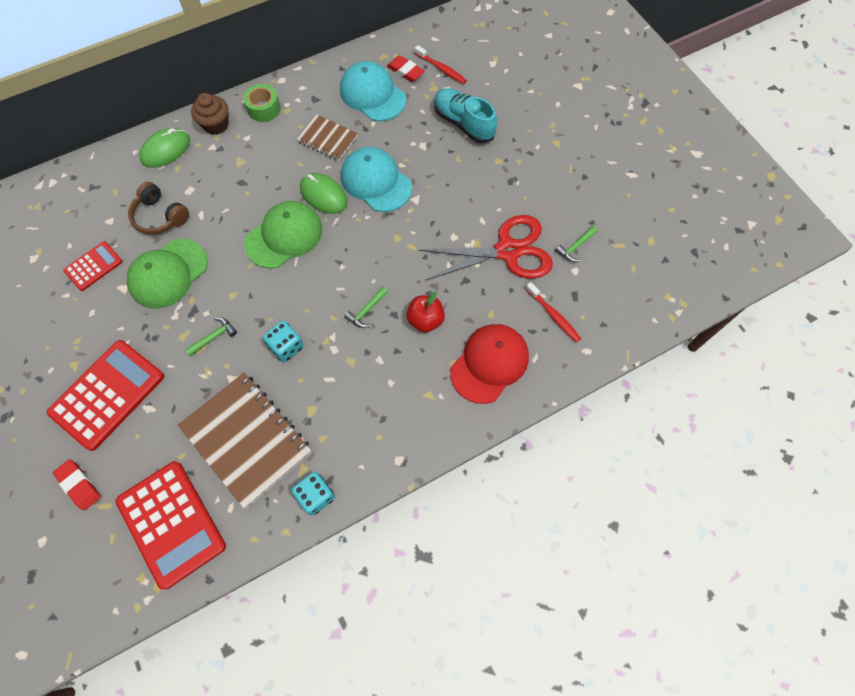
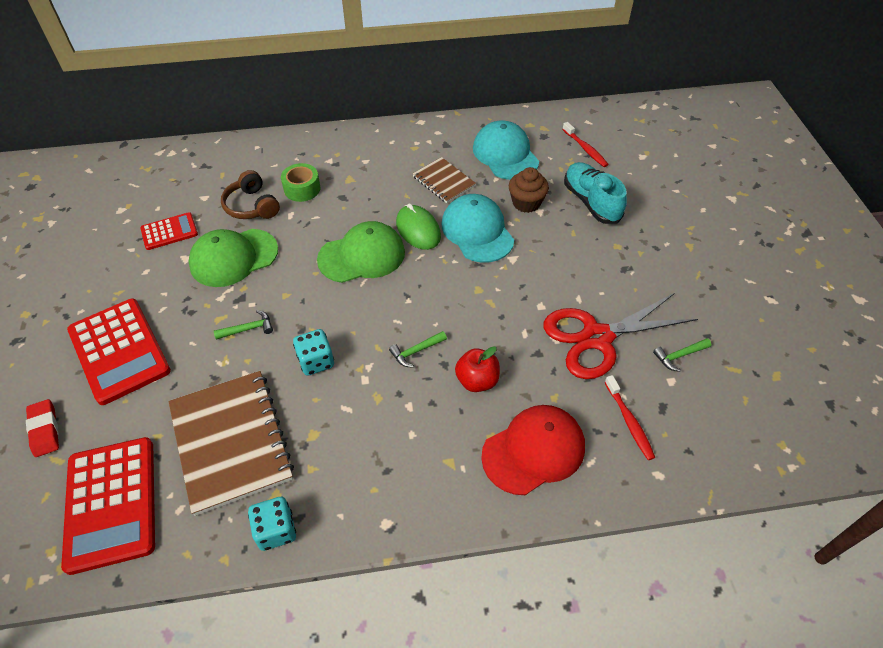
camera: 20 degrees right, 15 degrees down
red calculator [47,340,164,451] -> red calculator turned 90 degrees clockwise [67,298,171,405]
green mouse [139,128,190,168] -> none
brown cupcake [191,93,229,135] -> brown cupcake moved to [509,167,549,213]
green tape [243,84,281,122] -> green tape moved to [281,163,321,202]
red eraser [387,55,425,82] -> none
red scissors [419,215,553,281] -> red scissors turned 150 degrees clockwise [543,292,698,379]

